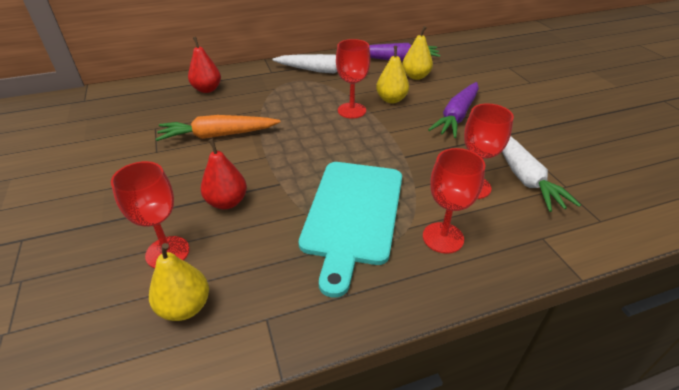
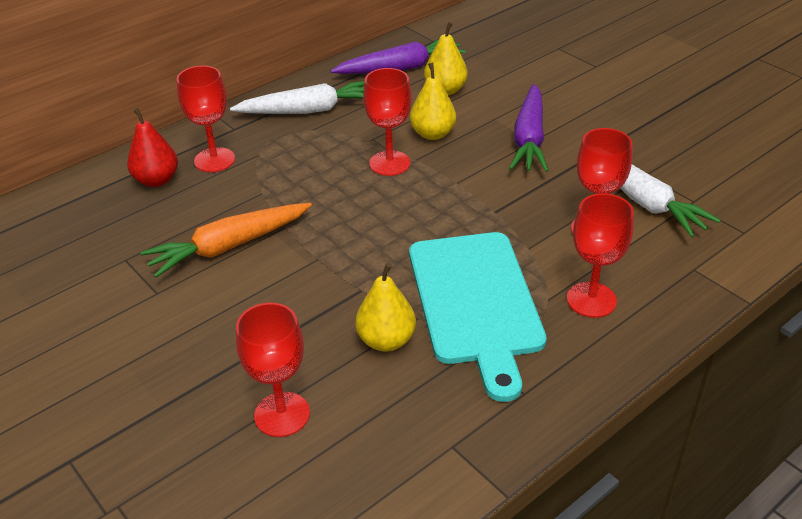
camera: 20 degrees left, 0 degrees up
yellow pear [149,243,209,321] -> yellow pear moved to [355,263,416,352]
red pear [201,139,247,209] -> none
none -> red goblet [177,66,235,172]

